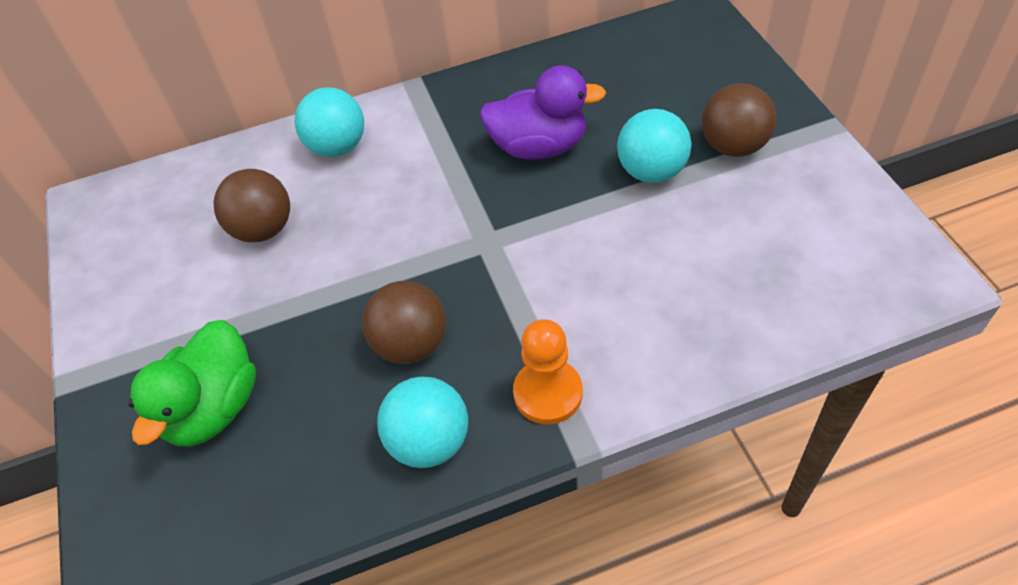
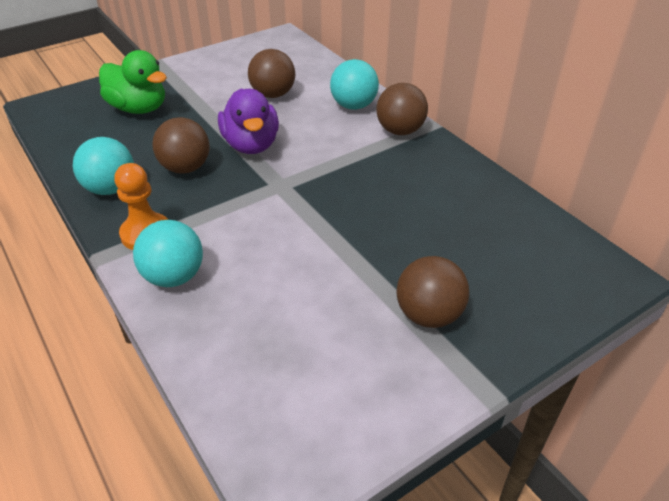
camera: 70 degrees right, 10 degrees down
green duck [128,320,256,447] -> green duck turned 150 degrees counterclockwise [99,50,167,114]
purple duck [479,65,606,160] -> purple duck moved to [218,89,279,154]
turquoise ball [617,109,691,183] -> turquoise ball moved to [133,220,203,287]
none -> brown ball [376,83,428,135]

